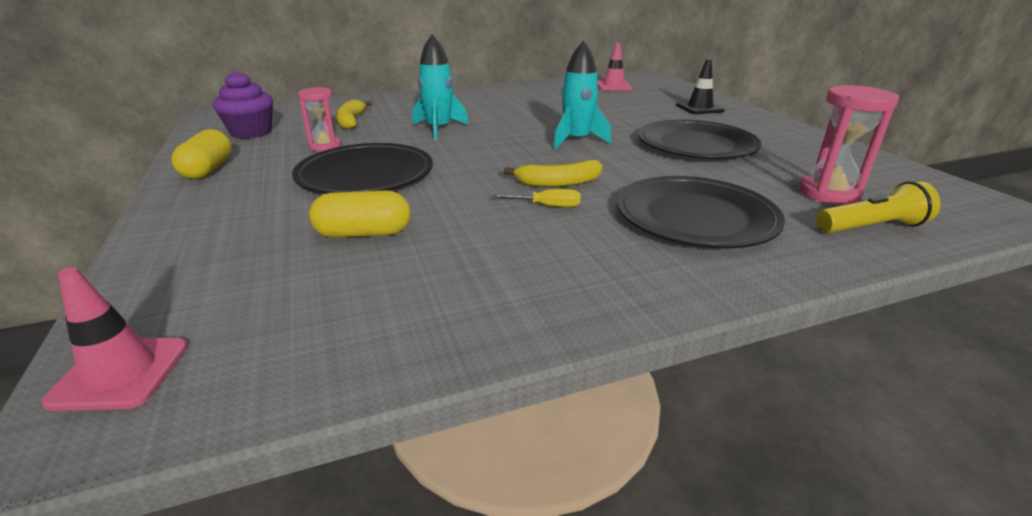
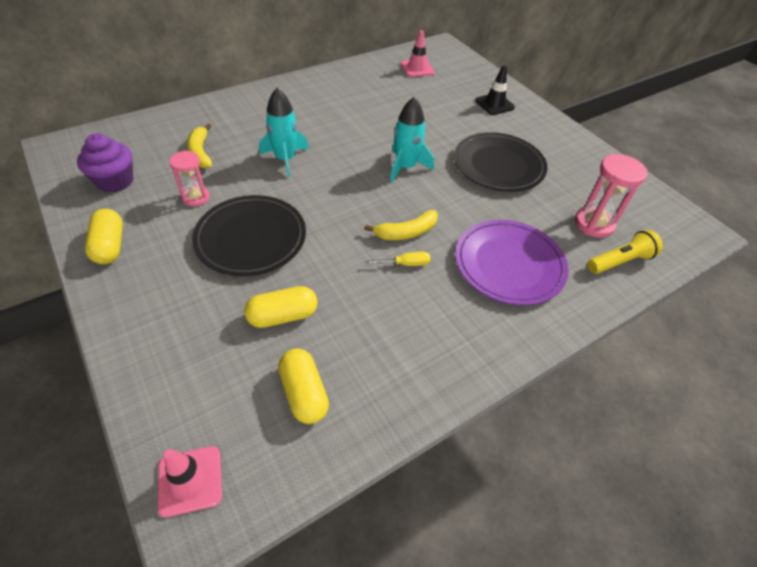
camera: 15 degrees left, 20 degrees up
black plate [617,176,785,249] -> purple plate [455,220,569,305]
none -> yellow capsule [278,348,329,424]

